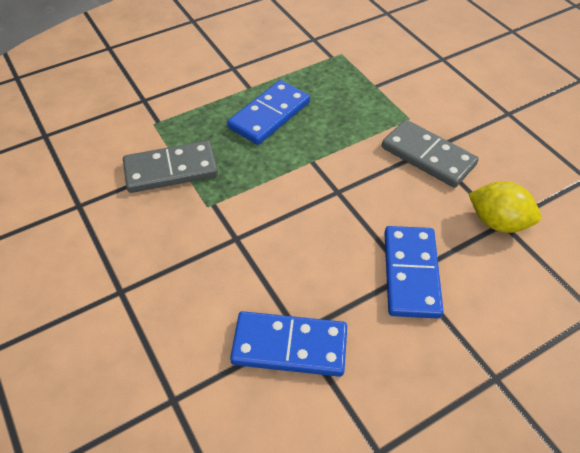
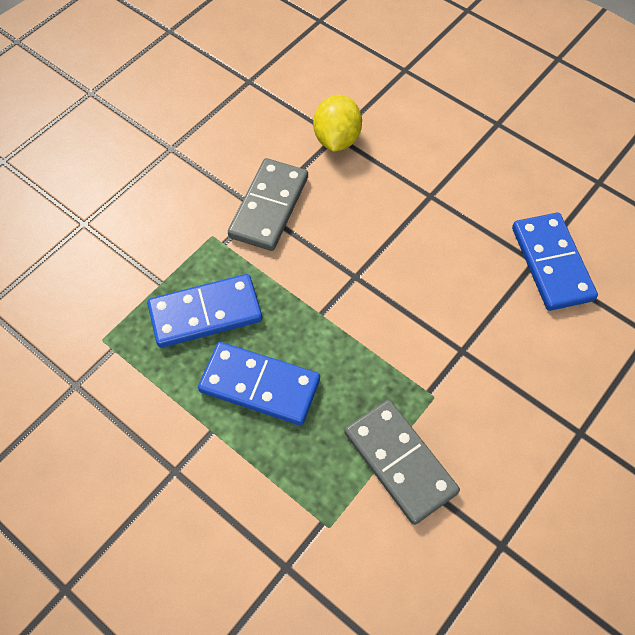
camera: 110 degrees left, 10 degrees up
blue domino [384,226,444,318] -> blue domino moved to [147,274,262,348]

